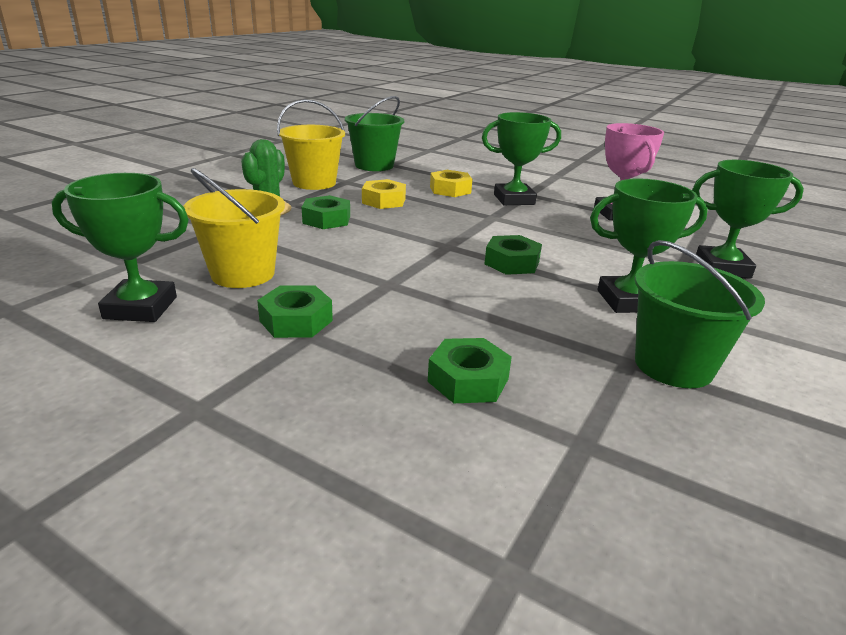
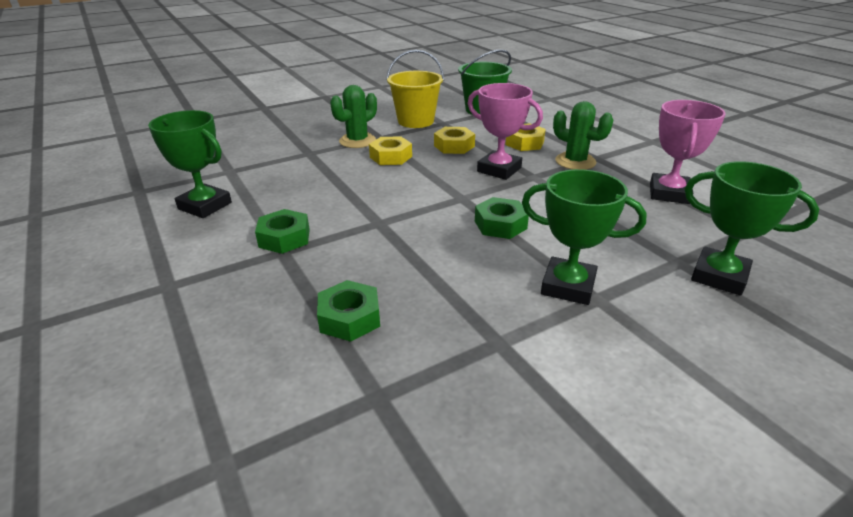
camera: 30 degrees right, 5 degrees up
yellow bucket [183,168,285,288] -> none
green nut [302,195,350,229] -> yellow nut [369,136,412,165]
green trophy [482,112,561,205] -> green cactus [553,101,613,170]
green bucket [635,240,765,388] -> none
none -> pink trophy [468,83,543,180]

